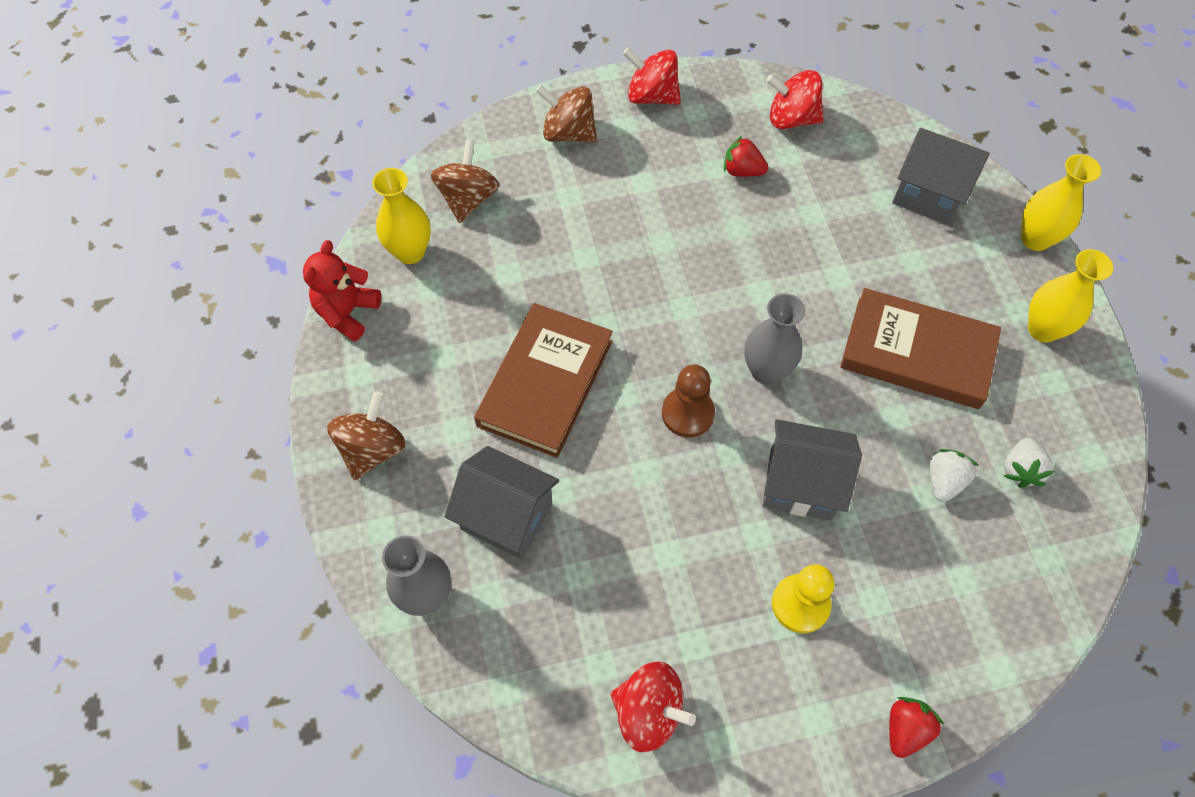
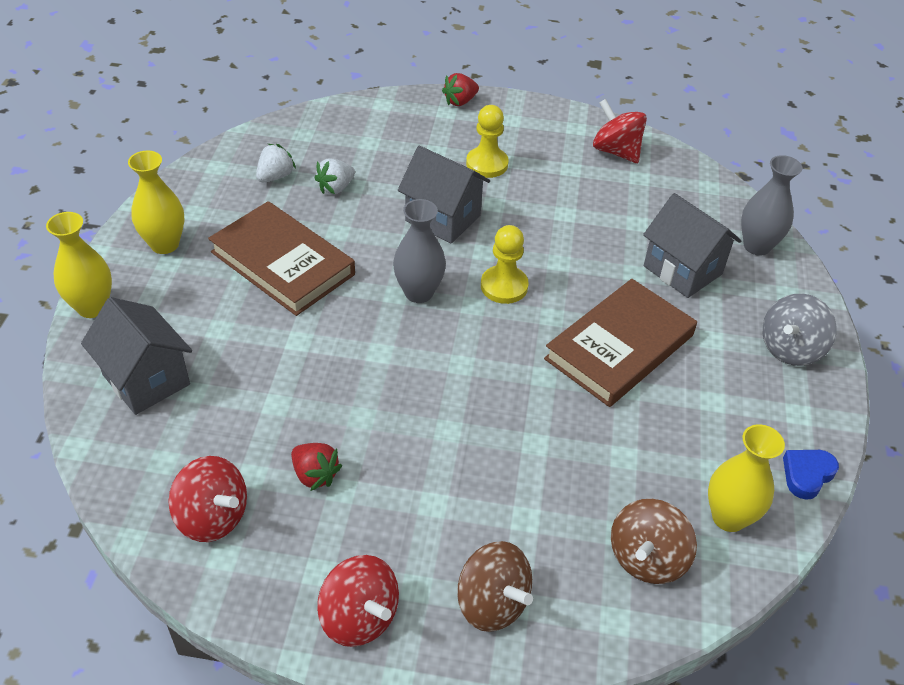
camera: 160 degrees left, 15 degrees down
red teddy bear [303,240,381,341] -> blue heart [783,450,839,500]
brown spinning top [327,391,406,480] -> grey spinning top [762,294,837,366]
brown pawn [662,365,715,438] -> yellow pawn [481,225,529,304]

